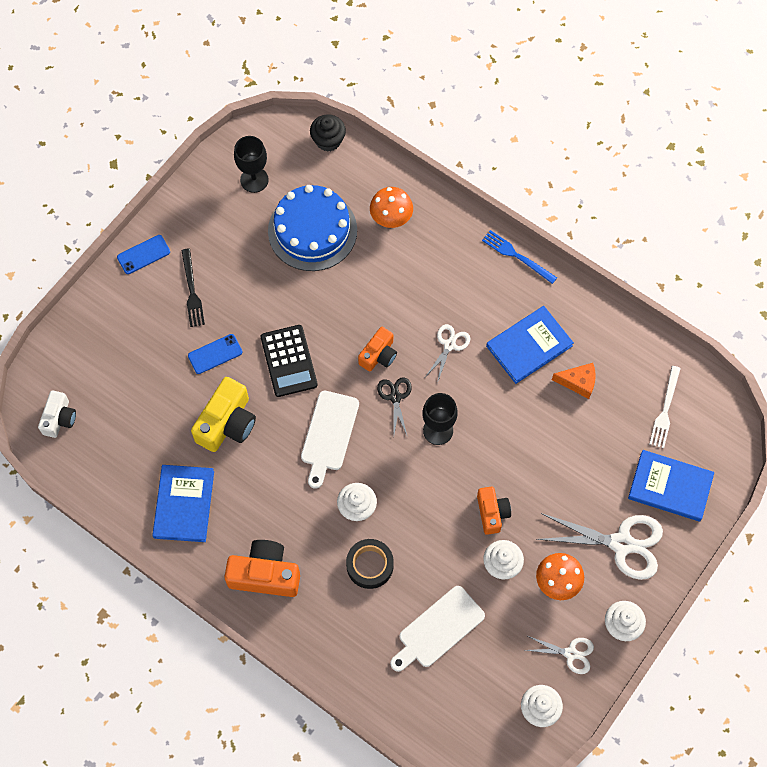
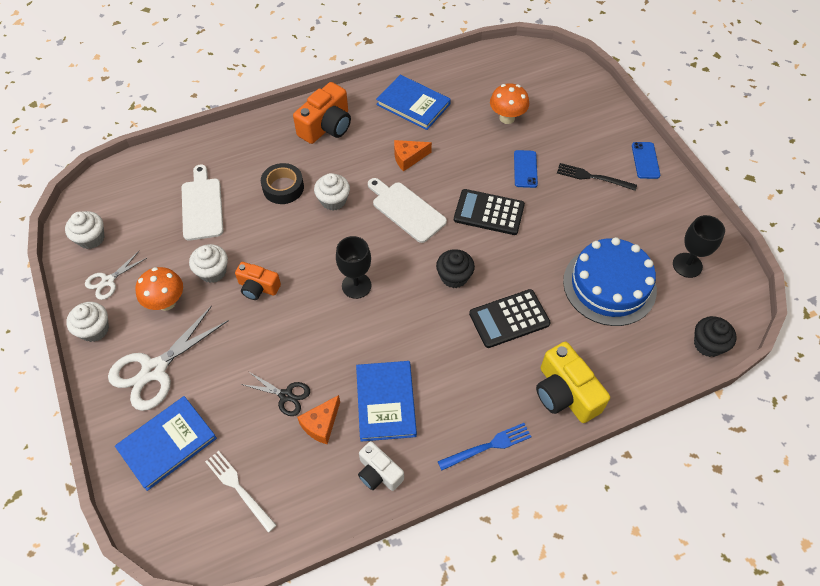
camera: 120 degrees right, 10 degrees down
white camera [38,390,76,438] -> white camera moved to [358,441,404,491]
yellow camera [191,377,256,452] -> yellow camera moved to [536,342,610,423]
orange camera [358,327,397,371] -> black cupcake [436,249,475,288]
orange mushroom [370,187,413,228] -> orange mushroom moved to [490,83,529,124]
black scissors [377,377,412,435] -> black scissors moved to [241,372,310,416]
white scissors [425,324,470,383] -> none
none -> orange cheese [394,140,432,171]
none -> black calculator [469,289,551,348]

